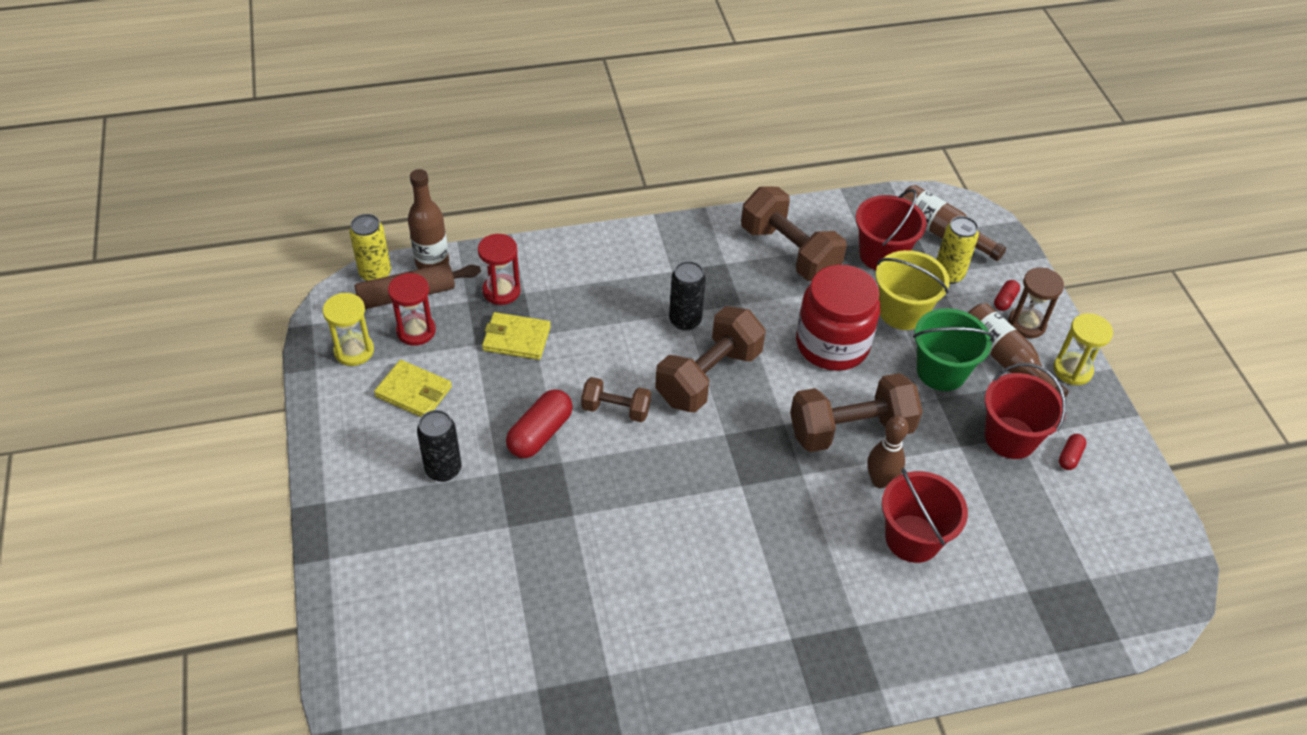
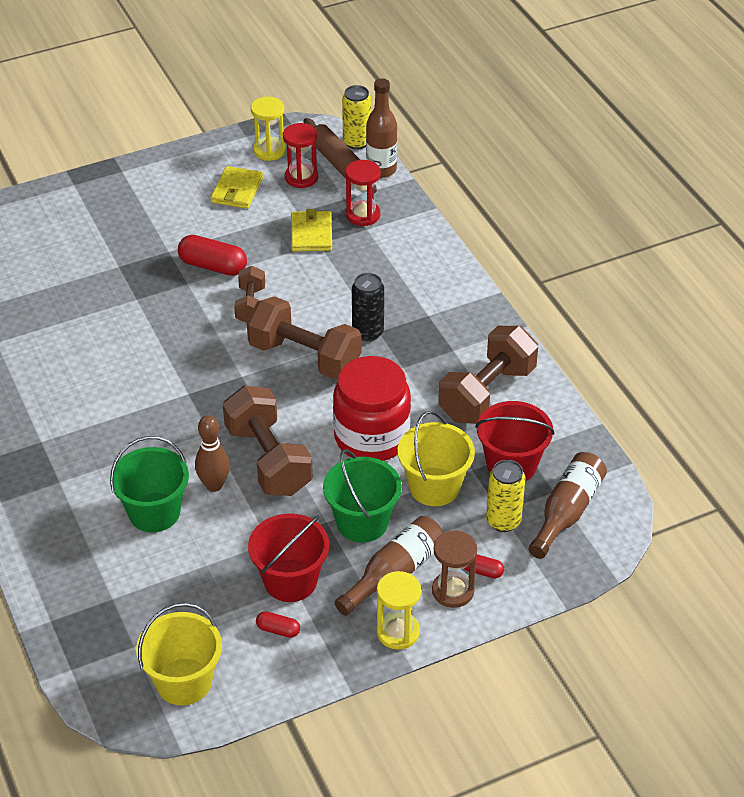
camera: 80 degrees right, 5 degrees down
black can [417,410,461,482] -> none
red bucket [882,468,968,563] -> green bucket [110,436,189,532]
none -> yellow bucket [136,603,222,705]

